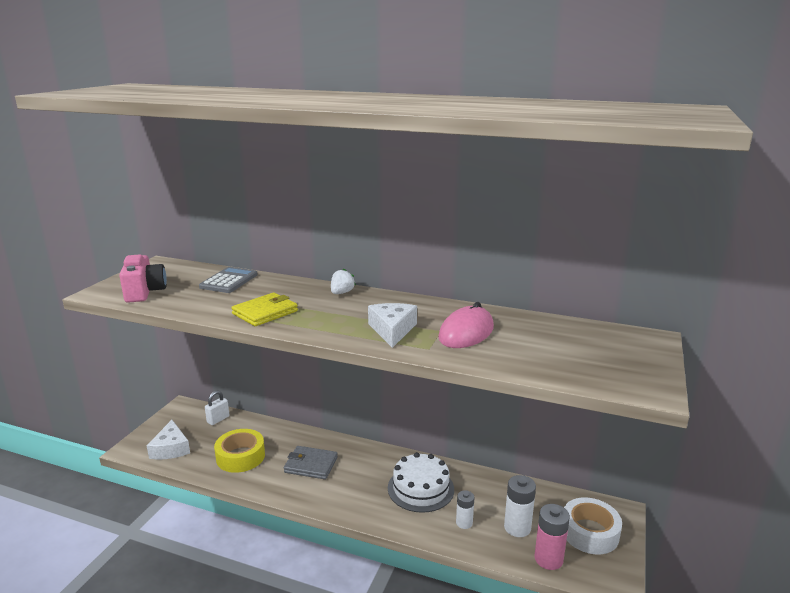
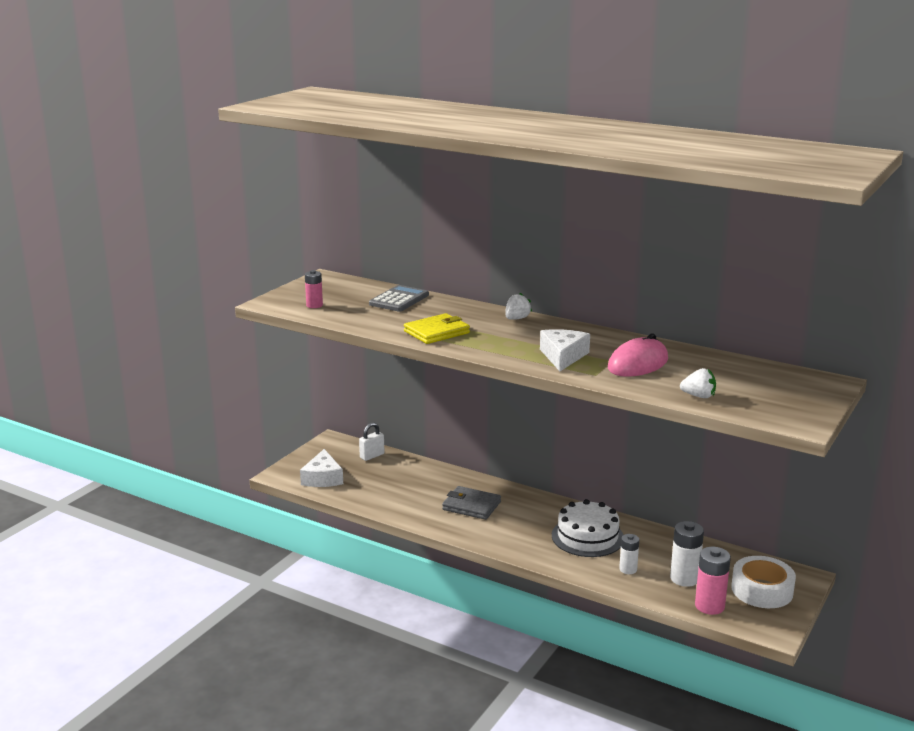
camera: 10 degrees right, 0 degrees up
pink camera [119,254,167,303] -> pink battery [305,270,323,308]
yellow tape [214,429,265,473] -> none
none -> white strawberry [680,368,716,398]

